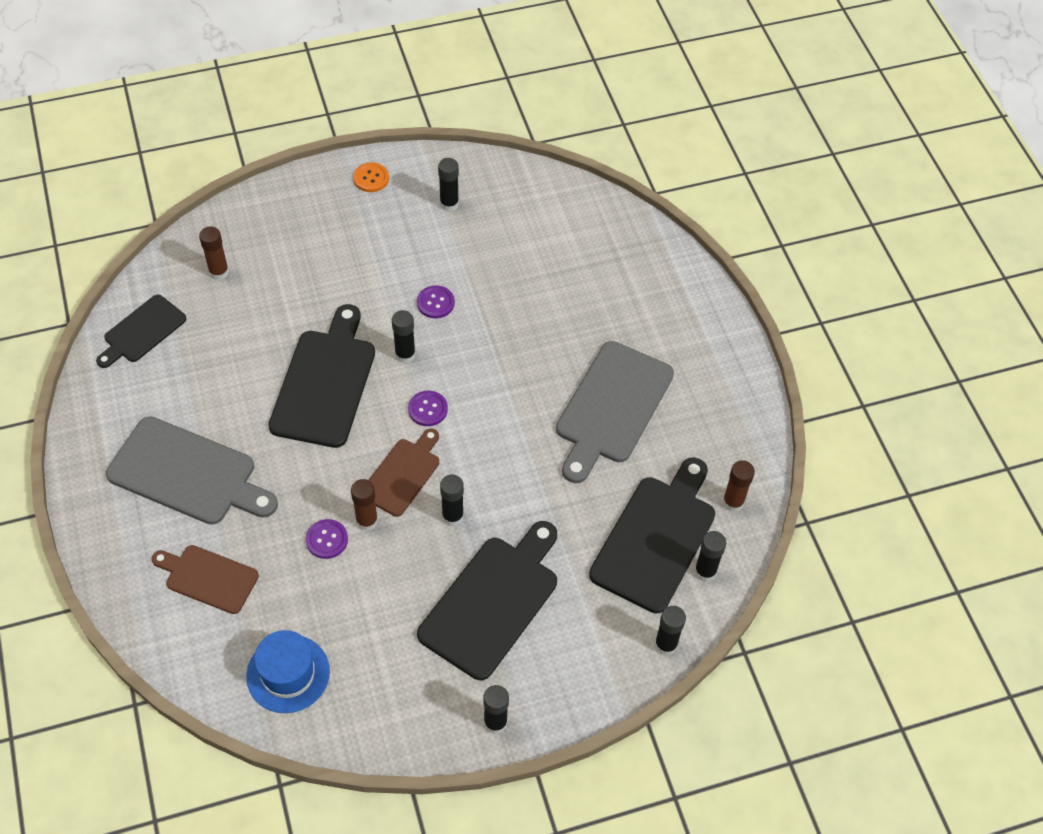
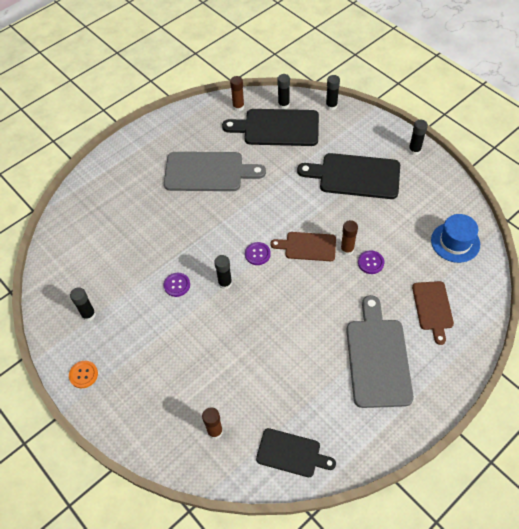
camera: 110 degrees left, 0 degrees up
black cutting board [268,304,375,448] -> none
black glue stick [440,475,464,526] -> none

